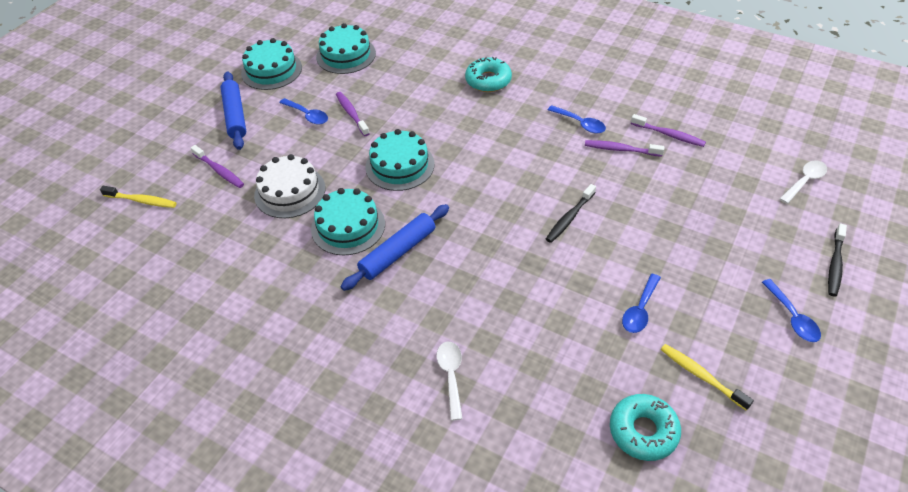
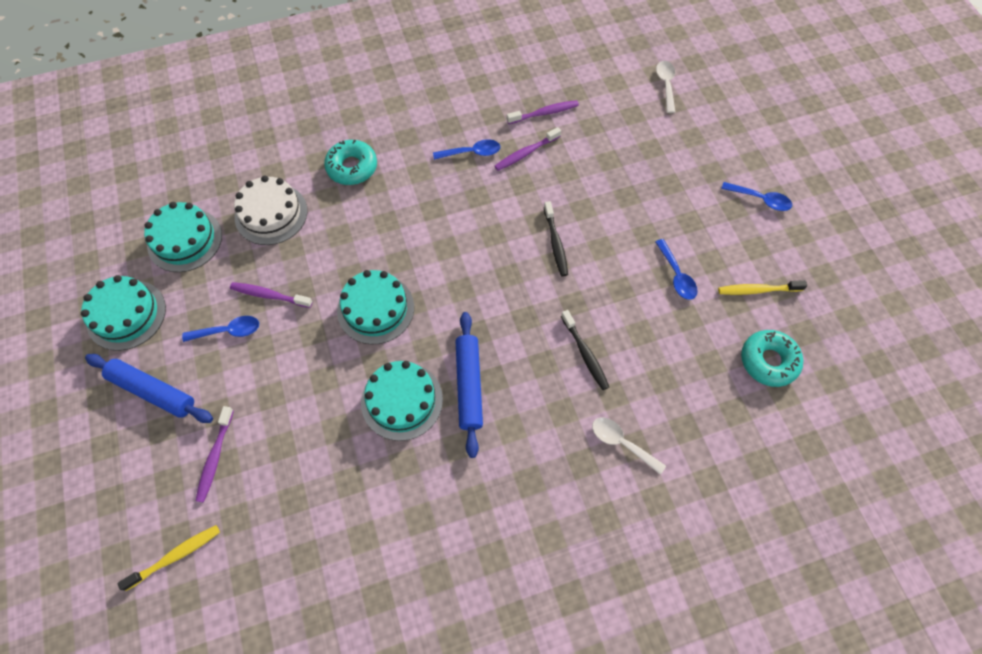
camera: 50 degrees left, 15 degrees up
purple toothbrush [191,145,244,188] -> purple toothbrush turned 105 degrees clockwise [196,406,234,503]
white cake [254,154,325,218] -> white cake moved to [234,175,308,245]
black toothbrush [828,224,847,297] -> black toothbrush moved to [561,310,609,390]

